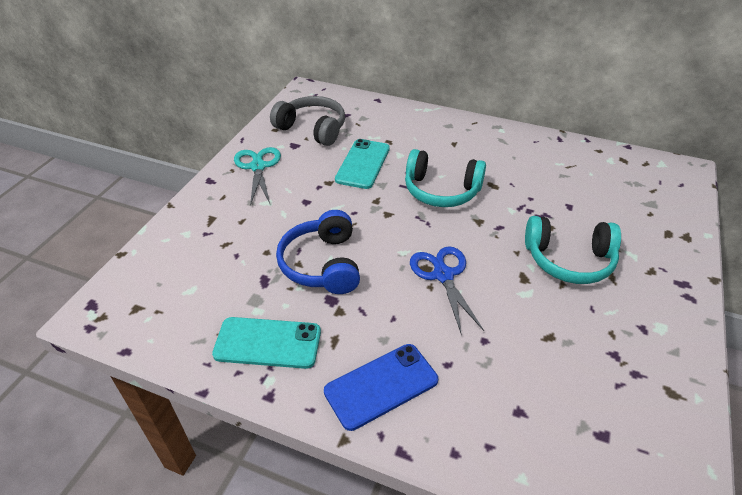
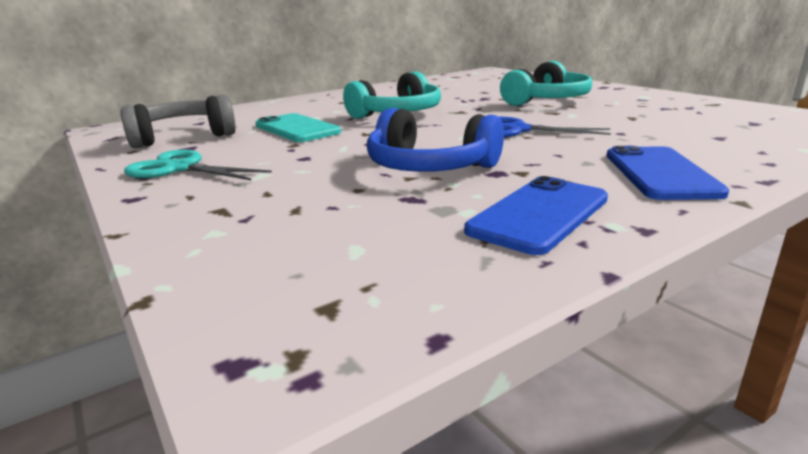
camera: 55 degrees left, 20 degrees down
turquoise phone [212,317,321,369] -> blue phone [464,176,608,255]

